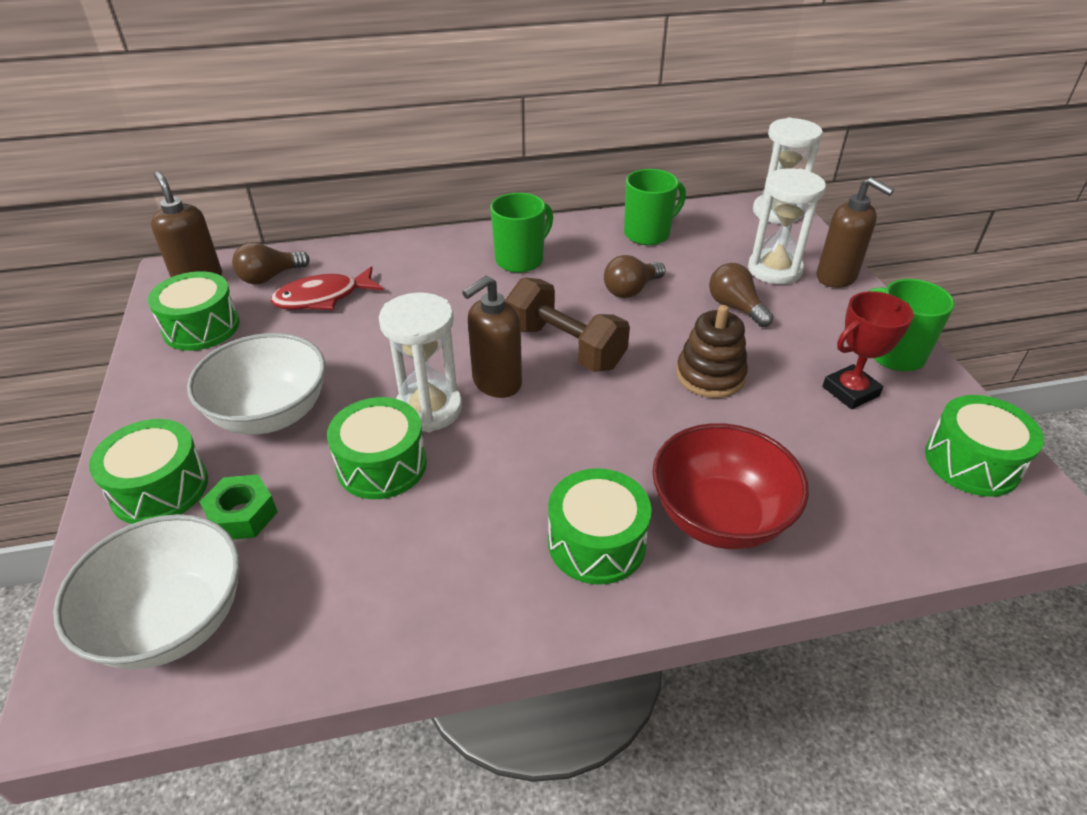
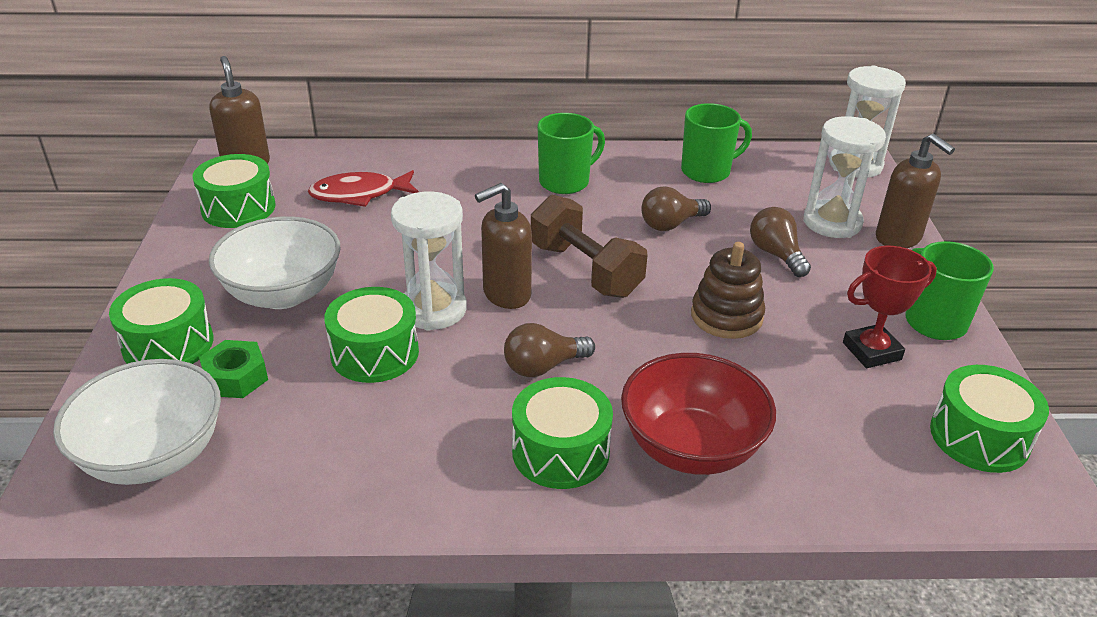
camera: 10 degrees right, 5 degrees down
brown light bulb [232,242,310,285] -> brown light bulb moved to [504,323,595,377]

